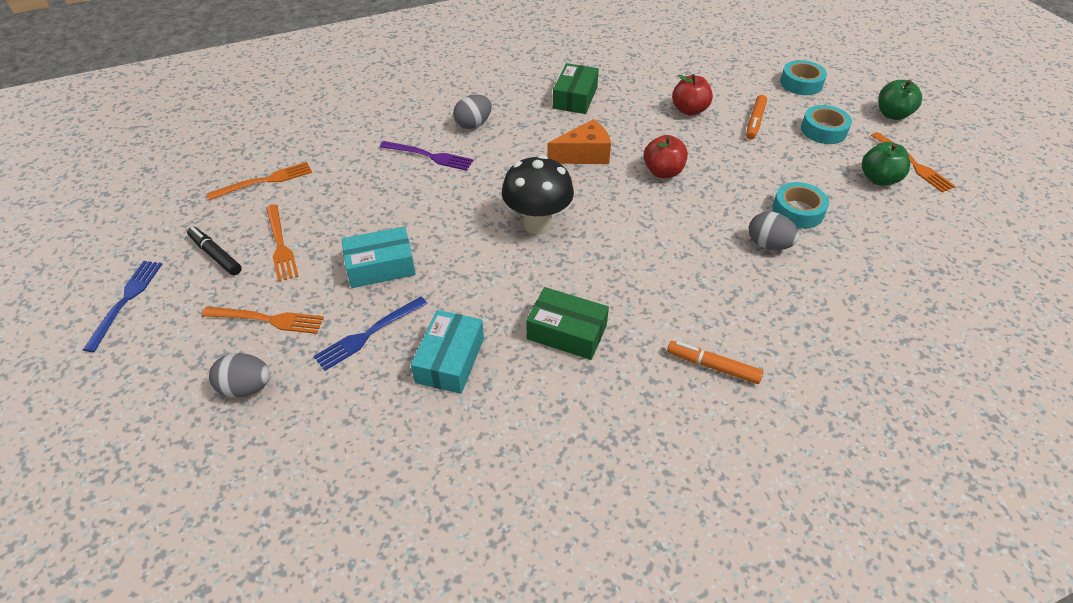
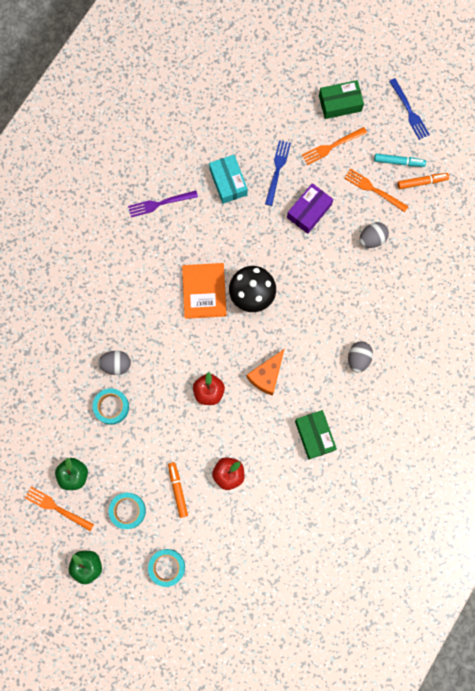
camera: 145 degrees right, 30 degrees up
black marker [187,227,242,275] -> turquoise marker [374,153,426,167]
orange fork [207,162,312,200] -> none
grey egg [209,353,270,397] -> grey egg moved to [359,222,389,248]
turquoise box [341,226,416,288] -> purple box [287,183,333,234]
purple fork [380,141,474,171] -> purple fork moved to [128,190,198,217]
green box [526,287,609,360] -> green box moved to [319,80,364,119]
orange marker [667,341,763,384] -> orange marker moved to [398,173,449,189]
none -> orange book [182,263,227,319]

